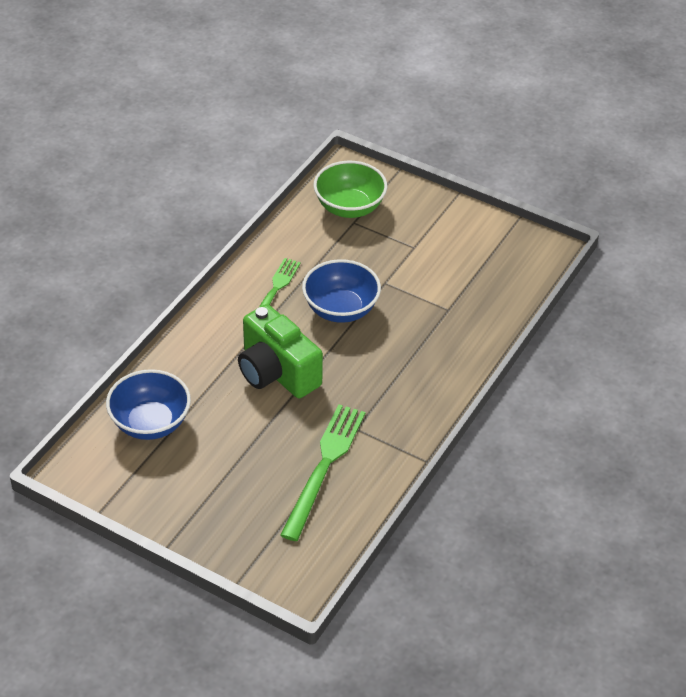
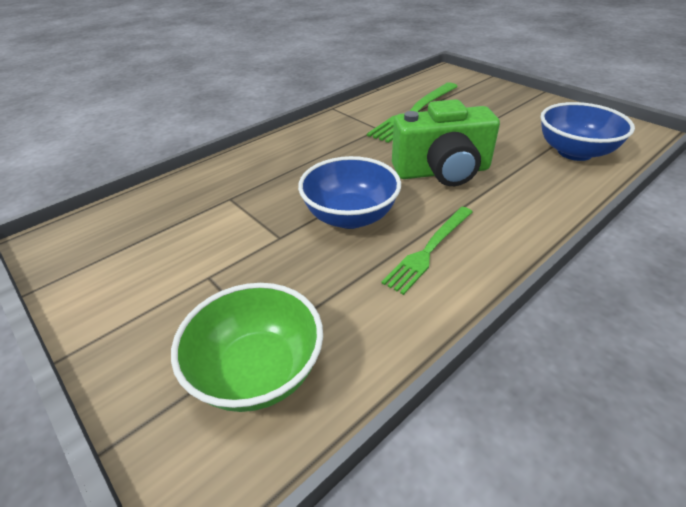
camera: 160 degrees left, 5 degrees down
green camera [238,304,323,398] -> green camera turned 105 degrees clockwise [392,99,500,186]

